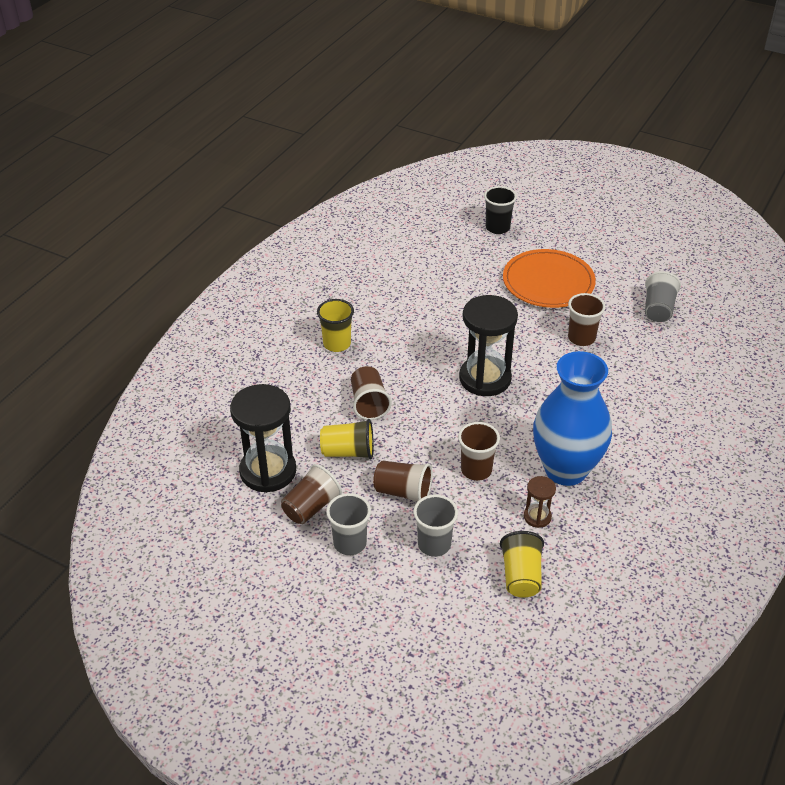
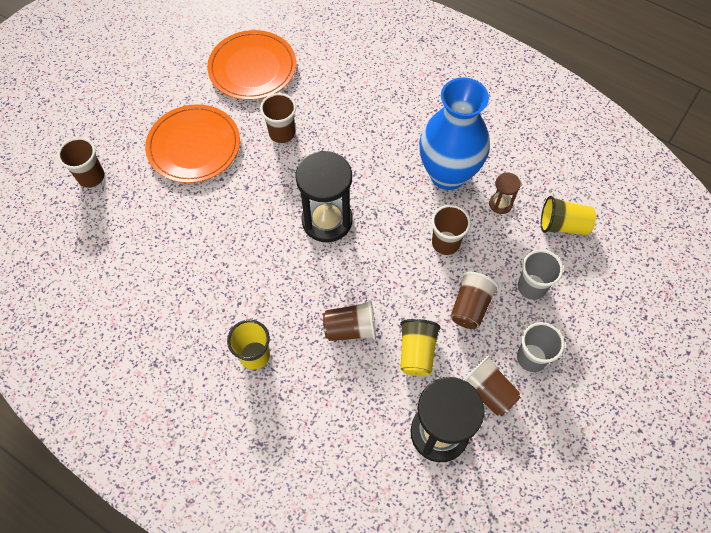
camera: 85 degrees left, 20 degrees up
black cup [484,186,517,234] -> brown cup [58,137,105,188]
grey cup [645,271,681,322] -> orange plate [207,30,296,100]

